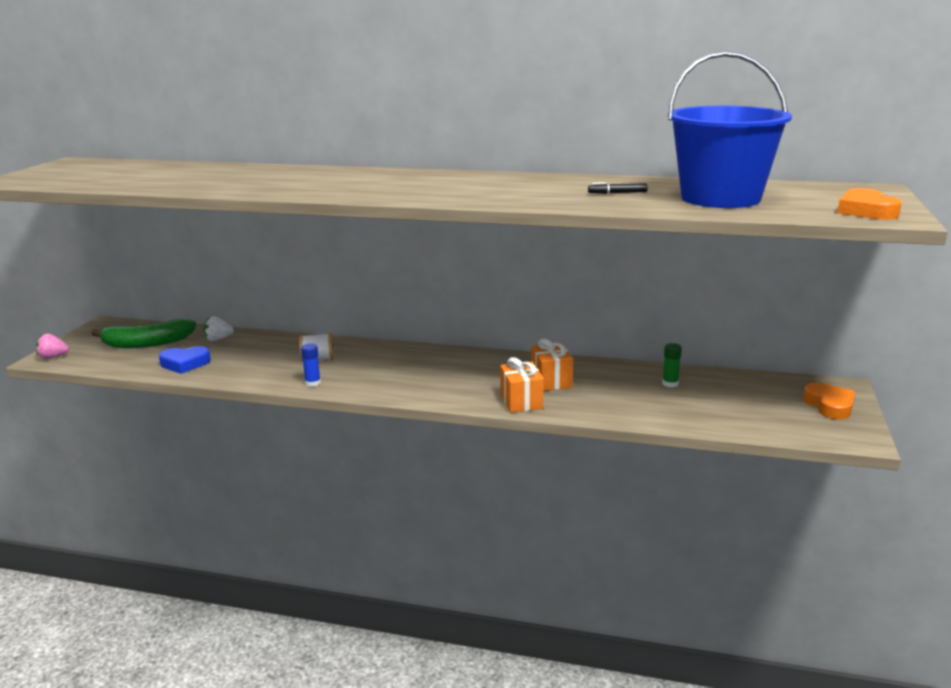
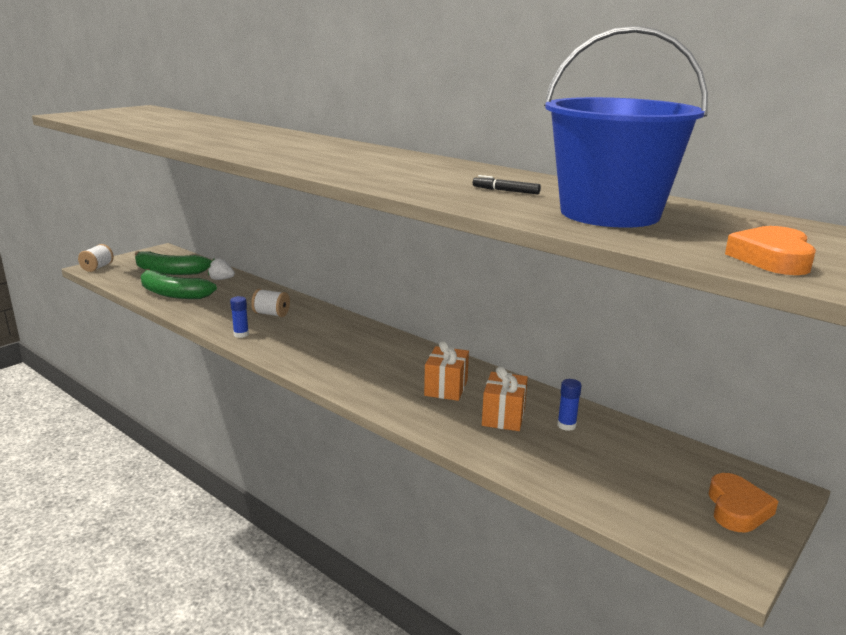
camera: 25 degrees right, 0 degrees up
pink strawberry [36,334,69,359] -> white spool [78,244,114,272]
blue heart [159,346,211,374] -> green banana [141,269,217,299]
orange gift [500,357,544,413] -> orange gift moved to [482,366,528,431]
green glue stick [662,343,682,387] -> blue glue stick [557,379,581,431]

